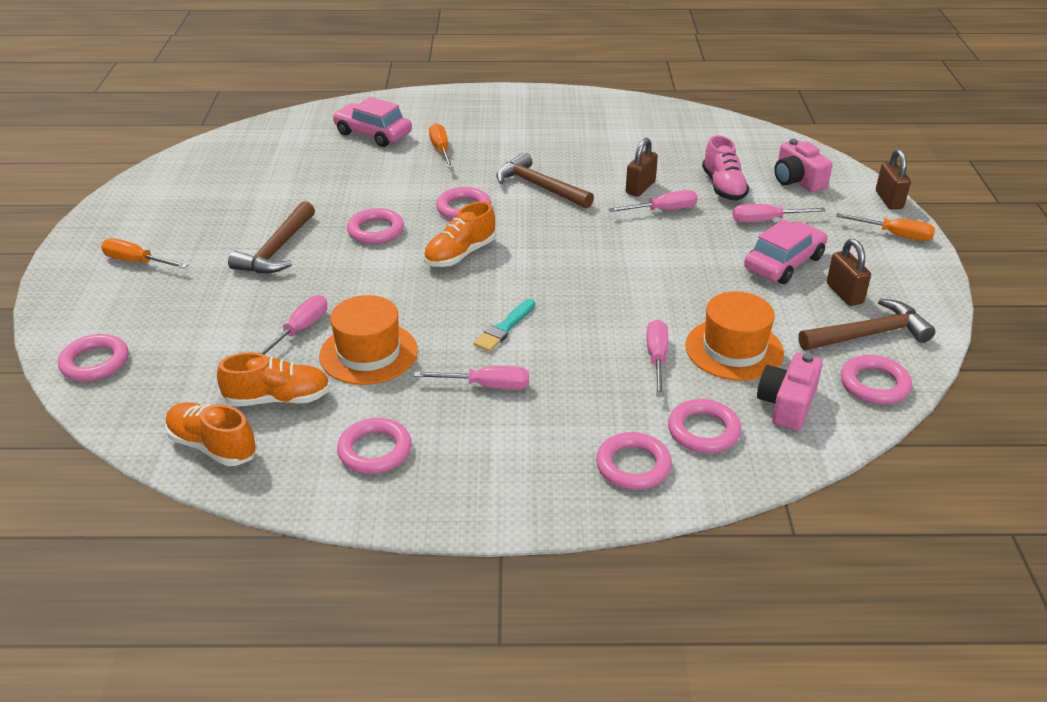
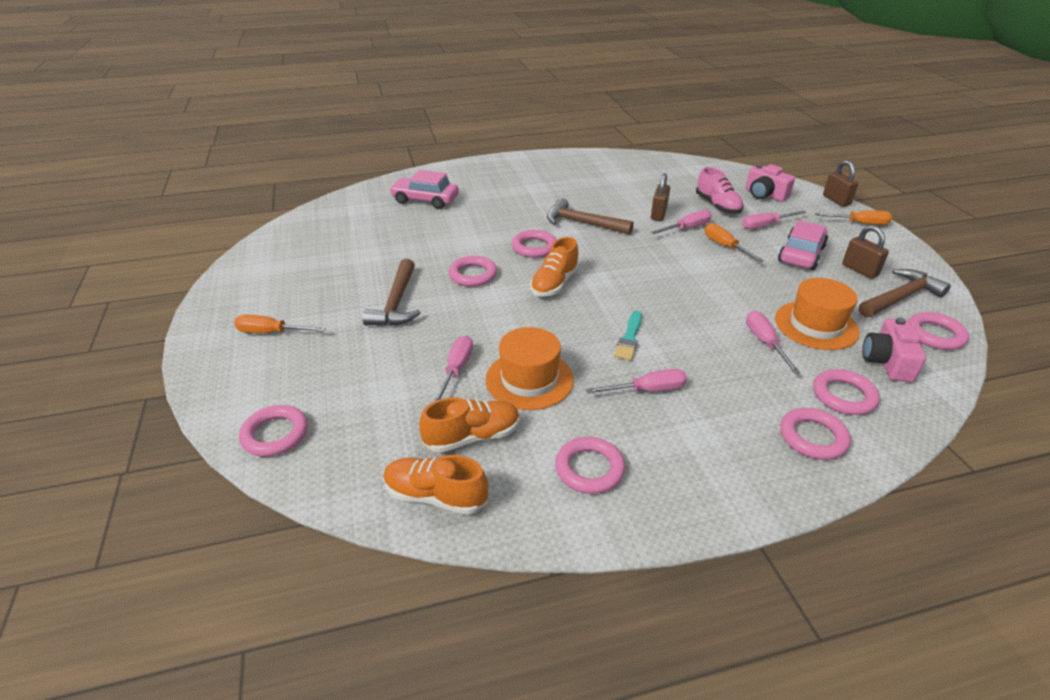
camera: 15 degrees left, 0 degrees up
orange screwdriver [429,123,454,168] -> orange screwdriver moved to [705,223,764,262]

